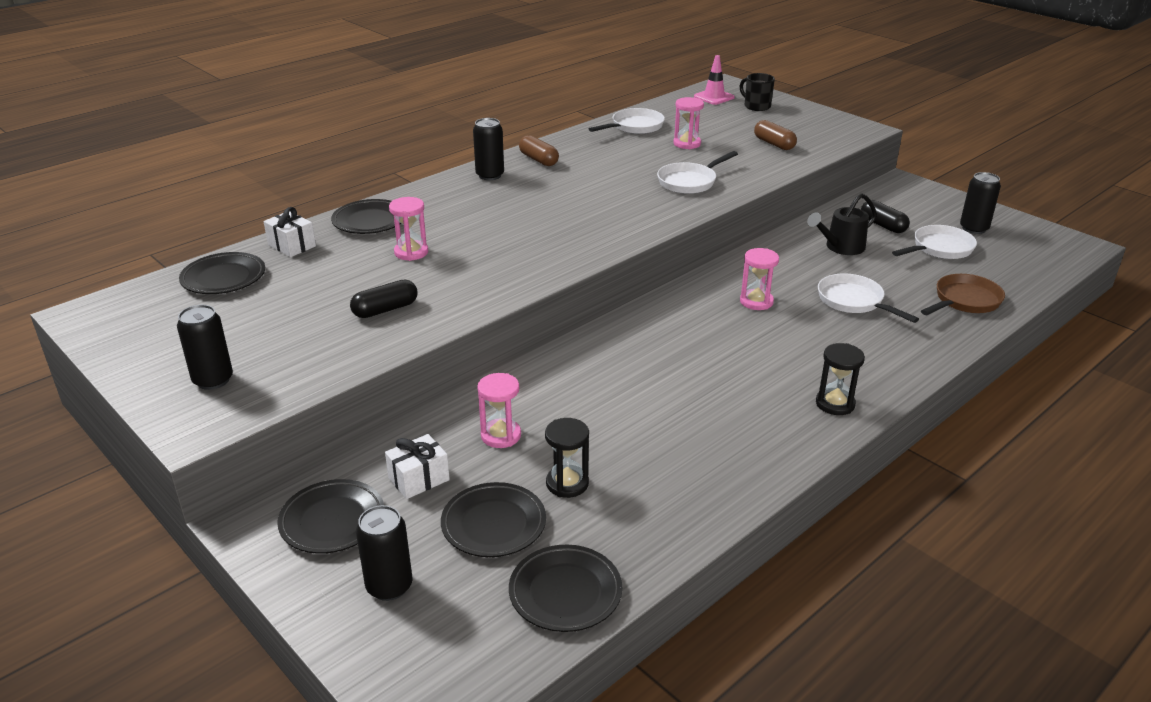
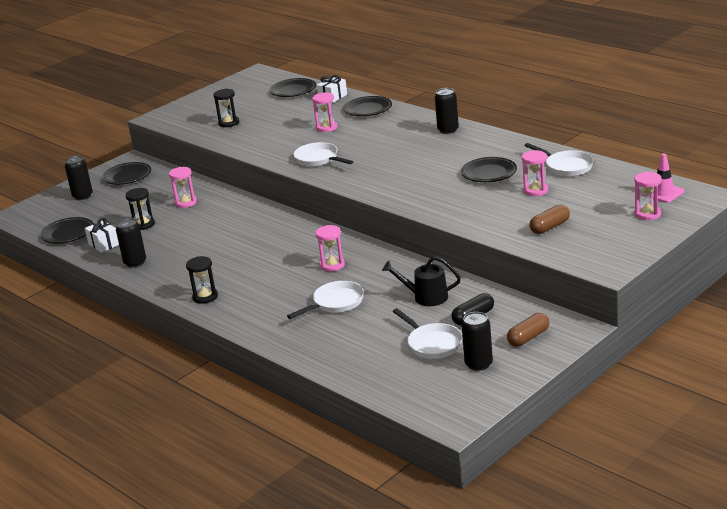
camera: 90 degrees right, 5 degrees down
black can [177,305,233,390] -> black can moved to [116,218,146,268]
black capsule [350,280,417,318] -> none
white gift [385,434,450,499] -> white gift moved to [85,218,119,253]
black plate [441,482,546,557] -> black plate moved to [461,157,517,182]
brown capsule [519,135,559,166] -> brown capsule moved to [507,313,549,347]
white pan [657,151,738,194] -> white pan moved to [294,142,353,166]
black mug [740,73,775,111] -> pink hourglass [635,172,662,220]
black watering can [807,193,877,255] -> black watering can turned 45 degrees counterclockwise [382,256,461,306]
brown pan [921,274,1005,315] -> none
none -> black hourglass [214,89,239,127]

